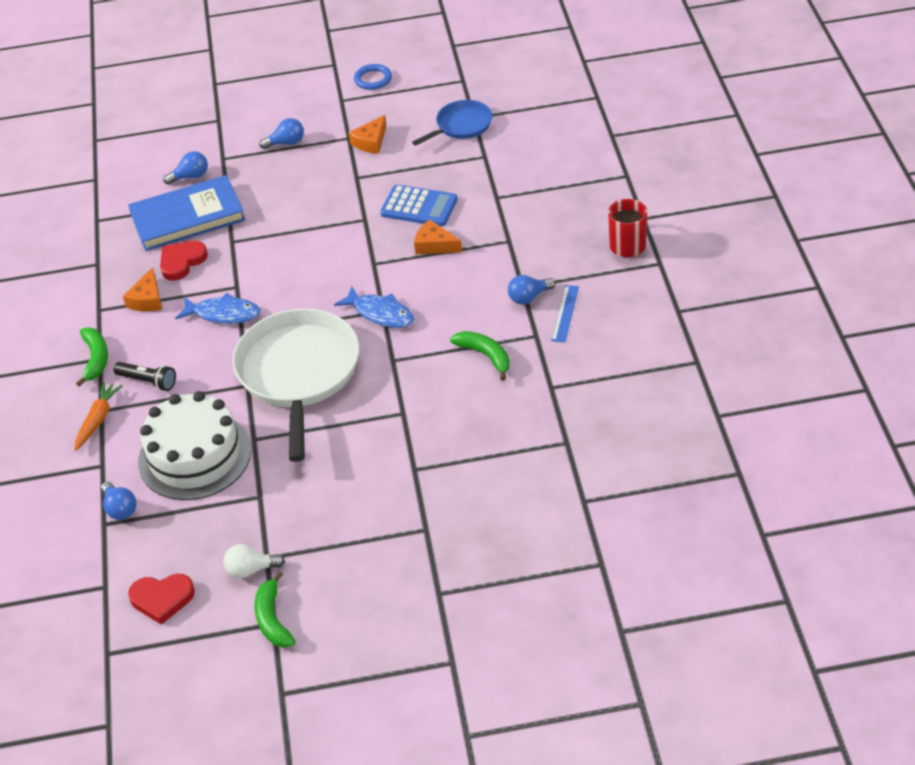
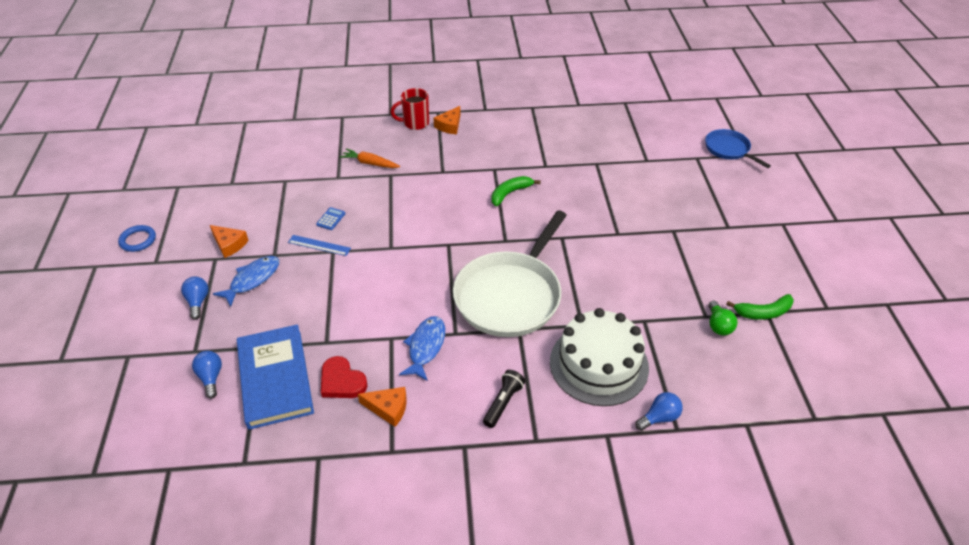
camera: 90 degrees left, 0 degrees up
orange carrot [74,382,123,451] -> orange carrot moved to [340,149,400,168]
green banana [76,327,108,387] -> none
red heart [128,574,195,625] -> none
white light bulb [224,544,285,578] -> green light bulb [708,301,737,335]
white pan [232,308,360,462] -> white pan turned 60 degrees counterclockwise [453,210,567,337]
blue fish [334,286,414,328] -> blue fish moved to [213,256,279,307]
blue calculator [380,185,458,227] -> blue calculator [316,207,346,230], size x0.49
blue pan [412,100,493,146] -> blue pan moved to [705,129,771,168]
orange cheese [414,219,462,255] -> orange cheese moved to [433,106,461,134]
blue light bulb [508,275,555,305] -> none
blue ruler [551,285,579,342] -> blue ruler moved to [288,235,351,256]

